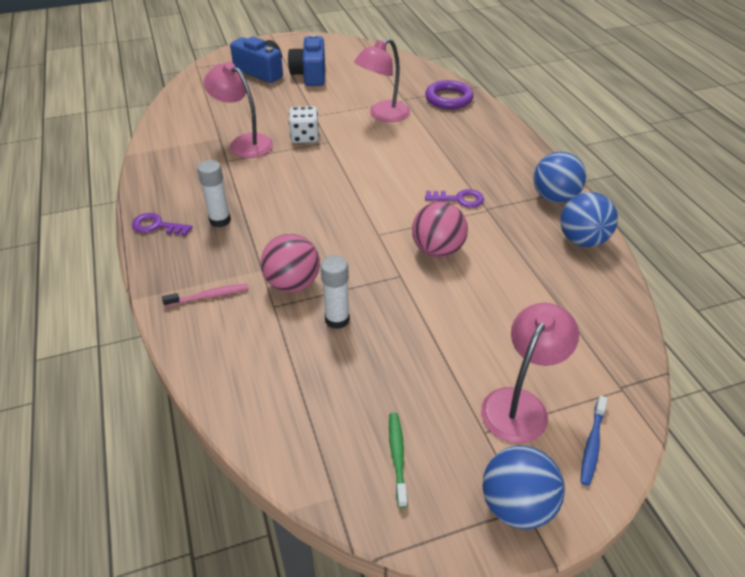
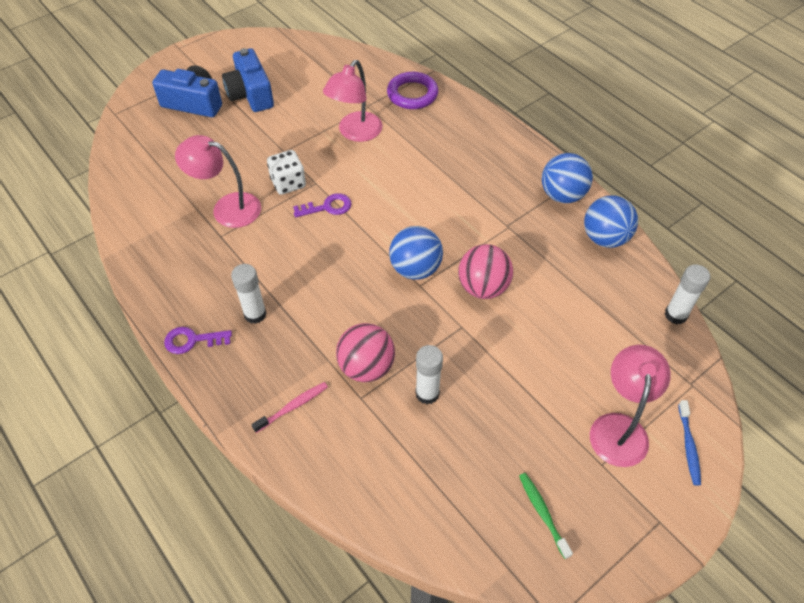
camera: 20 degrees left, 10 degrees up
purple key [425,189,484,208] -> purple key moved to [293,193,351,217]
blue ball [483,446,565,529] -> blue ball moved to [389,226,443,280]
none -> white glue stick [665,264,710,324]

